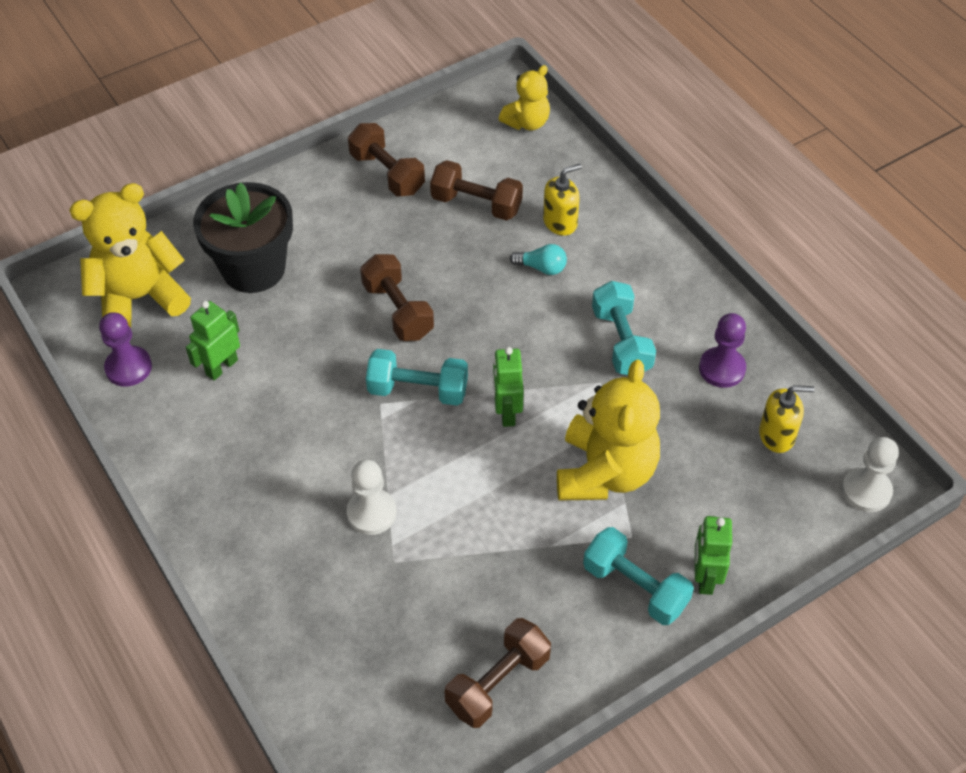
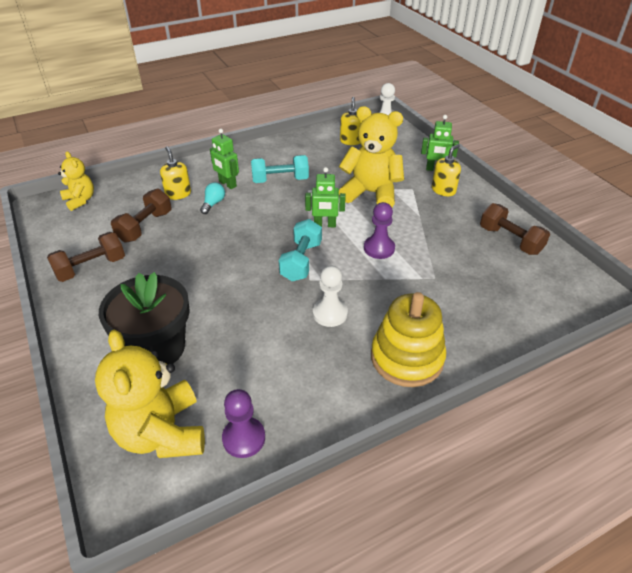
camera: 85 degrees left, 10 degrees down
green robot [186,301,240,380] -> green robot moved to [210,129,239,189]
white pawn [347,460,397,535] -> white pawn moved to [313,265,348,327]
brown dumbbell [360,254,434,341] -> none
turquoise dumbbell [583,527,694,625] -> yellow soap dispenser [432,144,461,196]
purple pawn [699,313,746,388] -> purple pawn moved to [364,202,395,259]
none -> yellow stacking toy [371,292,446,387]

